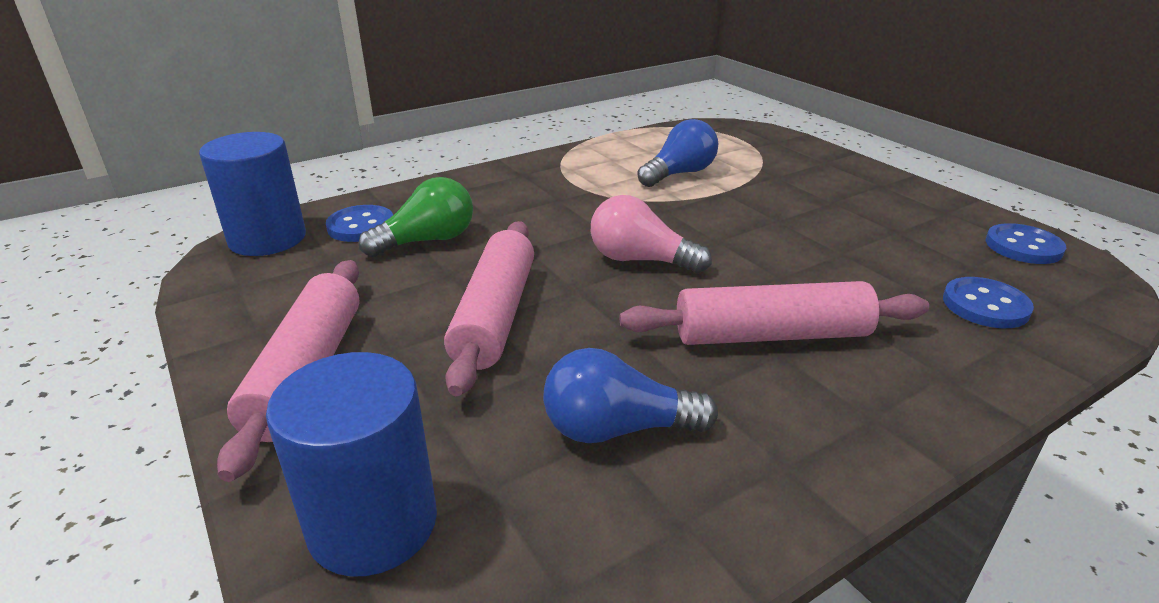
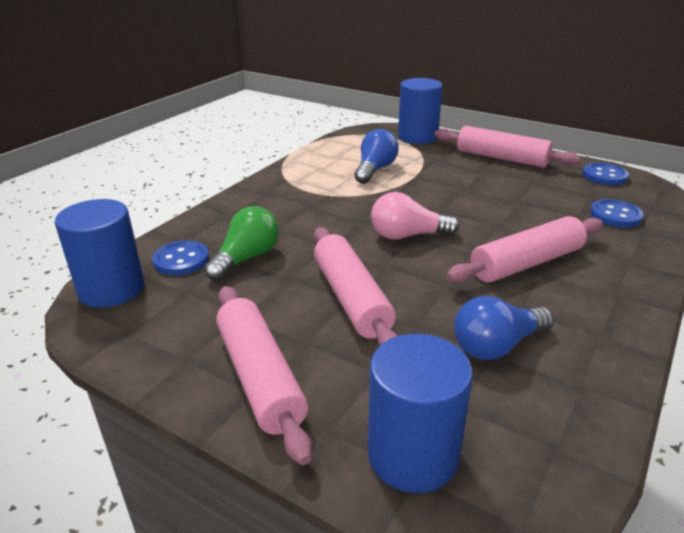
camera: 25 degrees left, 0 degrees up
none -> blue cylinder [398,78,443,144]
none -> pink rolling pin [435,126,581,168]

